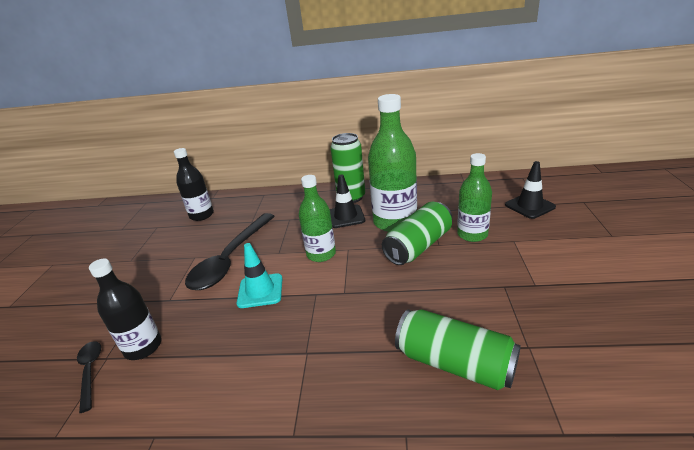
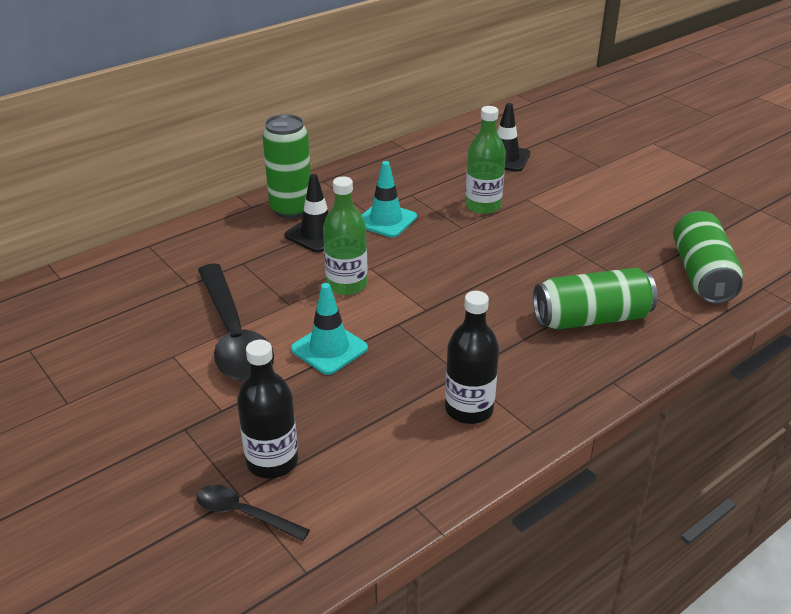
camera: 45 degrees left, 5 degrees up
black bottle [174,148,214,221] -> black bottle moved to [445,291,499,424]
green bottle [368,94,417,232] -> turquoise traffic cone [362,161,417,238]
green can [382,202,452,265] -> green can moved to [673,211,743,304]

